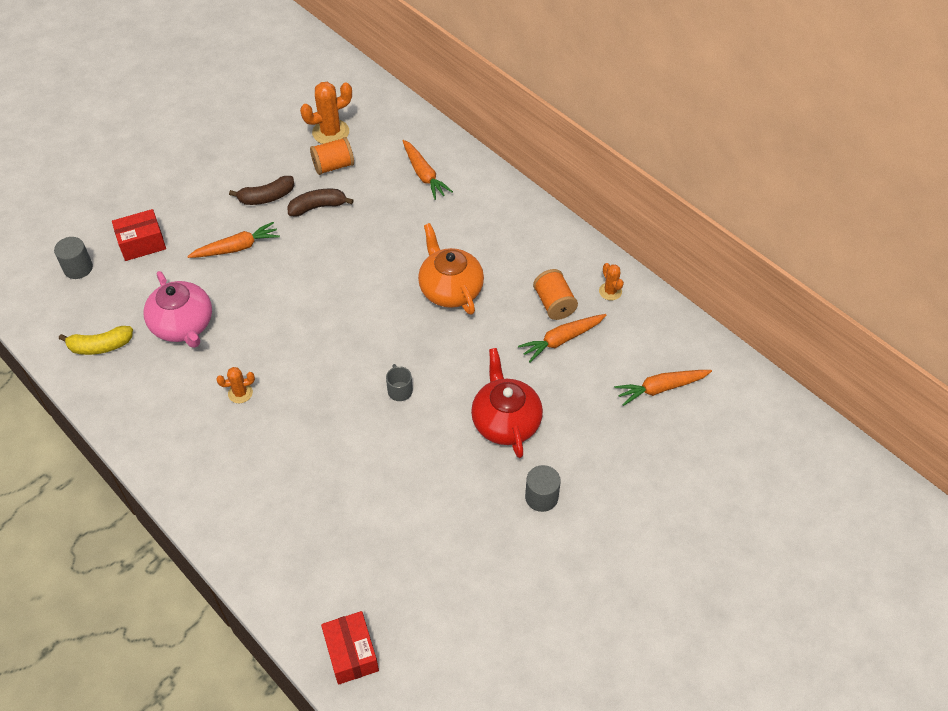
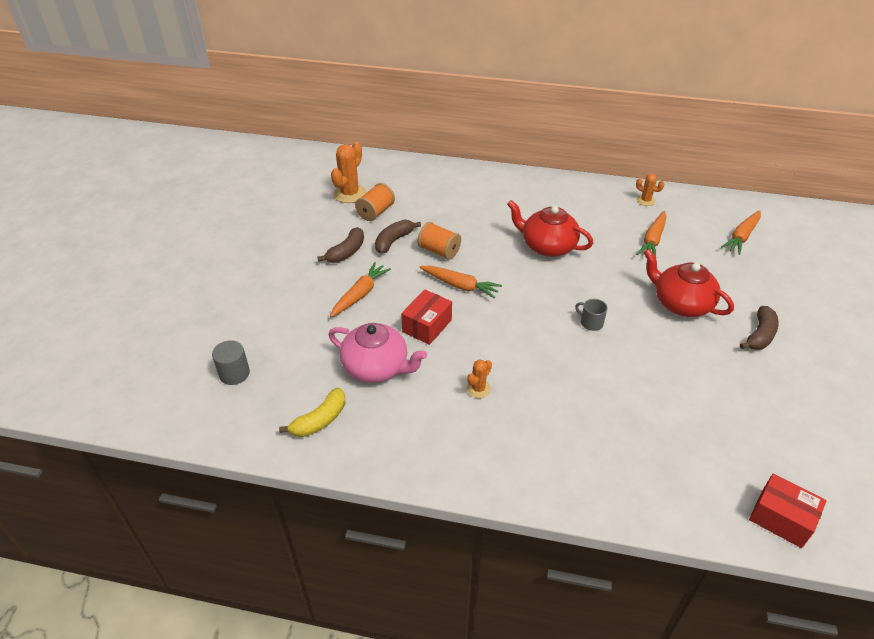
camera: 35 degrees left, 10 degrees down
red box [112,209,166,261] -> red box moved to [401,289,452,345]
orange carrot [402,140,453,200] -> orange carrot moved to [419,265,502,298]
orange teapot [418,223,484,315] -> red teapot [507,200,593,257]
grey cylinder [525,465,561,512] -> brown banana [740,306,779,350]
orange spool [533,269,578,320] -> orange spool moved to [418,222,461,260]

